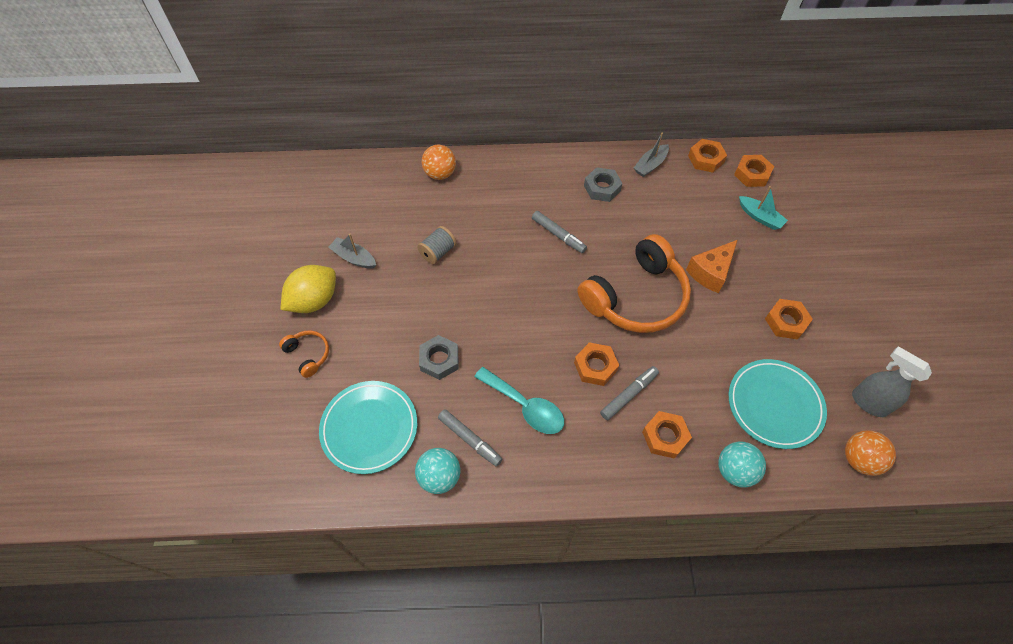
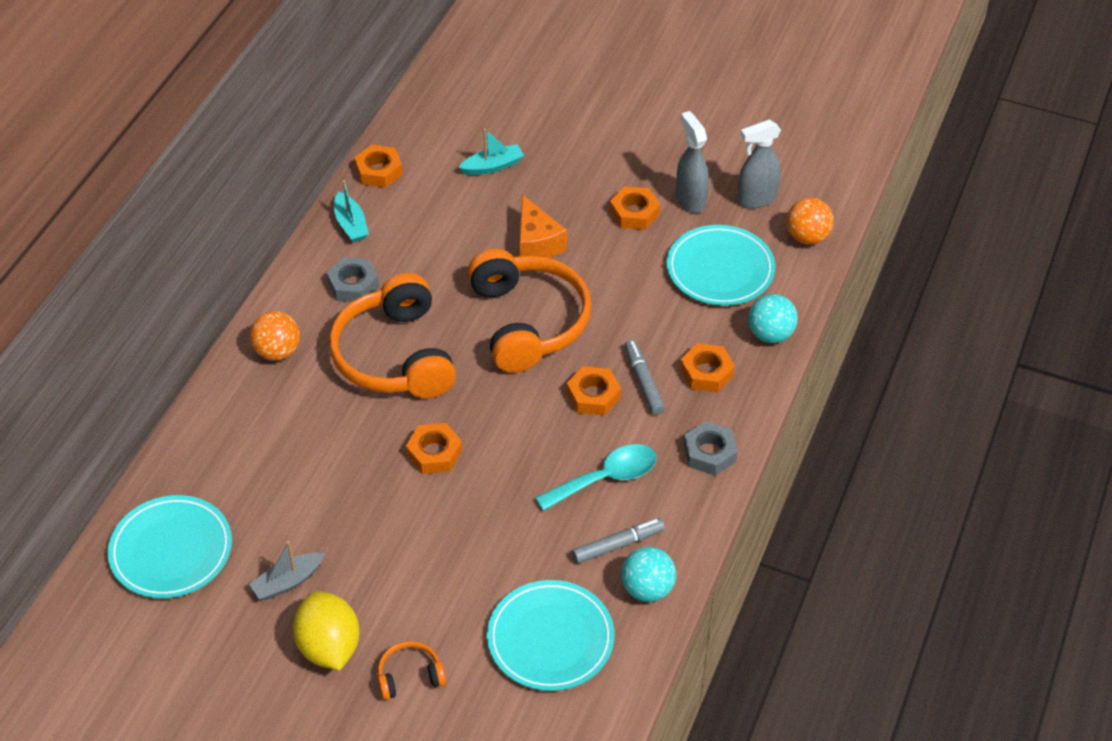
camera: 65 degrees left, 10 degrees down
grey spool [417,226,457,264] -> none
grey nut [419,335,458,380] -> grey nut moved to [684,421,738,475]
orange ball [421,145,456,180] -> orange ball moved to [250,311,300,361]
grey marker [532,211,587,253] -> orange headphones [329,273,456,398]
grey boat [634,133,669,177] -> turquoise boat [334,180,369,243]
orange nut [734,155,774,187] -> orange nut moved to [406,423,462,474]
none -> turquoise plate [108,495,232,598]
none -> grey spray bottle [676,111,709,213]

